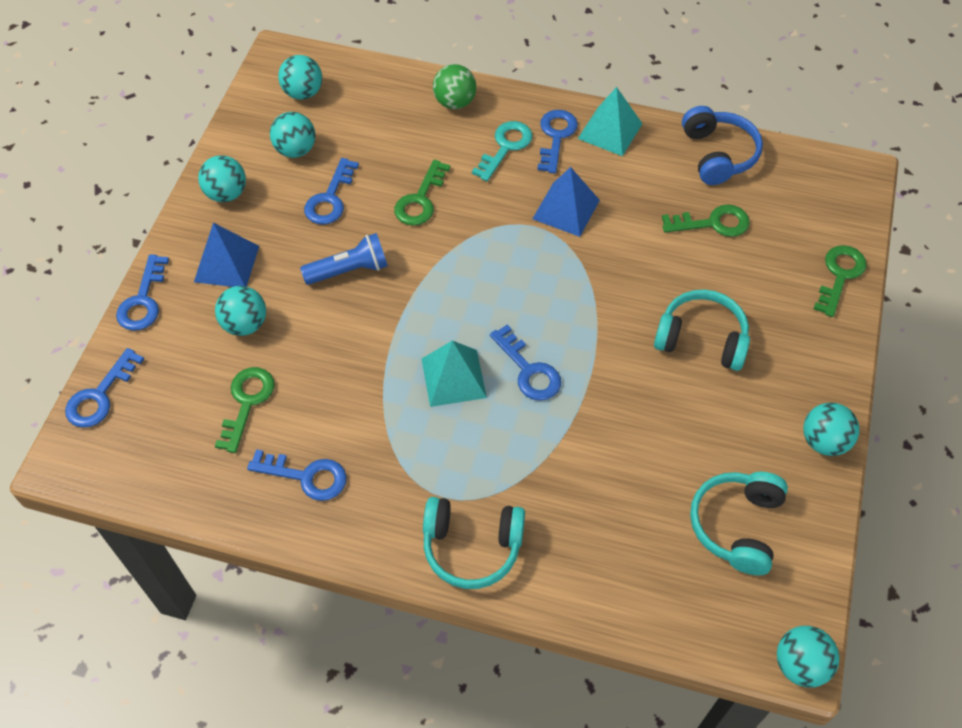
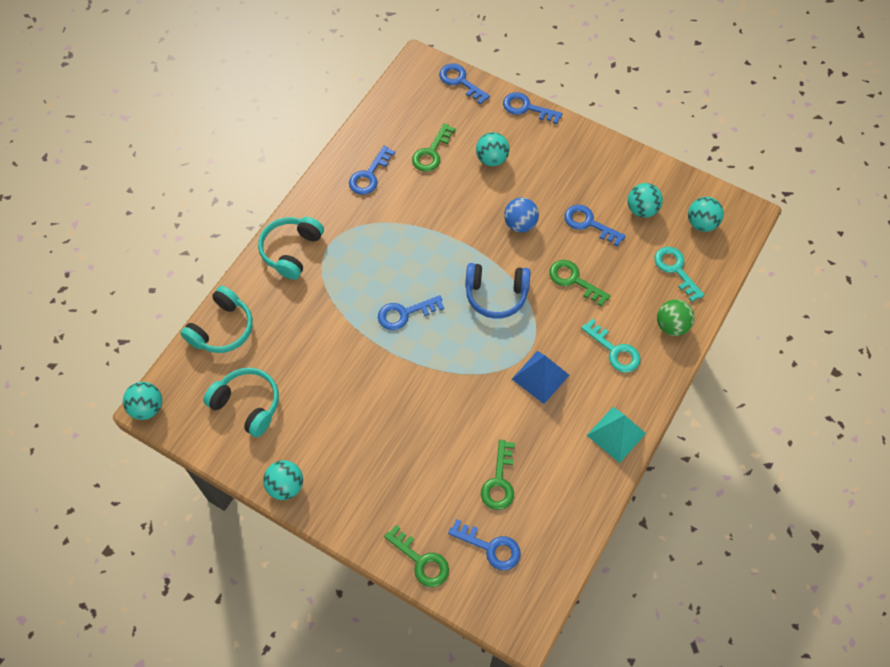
camera: 105 degrees right, 5 degrees up
blue pyramid [194,223,259,287] -> none
turquoise ball [198,155,246,202] -> none
green key [215,367,275,453] -> green key turned 90 degrees clockwise [412,123,456,172]
blue flashlight [300,233,388,285] -> blue ball [504,198,539,232]
turquoise pyramid [422,340,487,407] -> none
blue key [537,110,578,173] -> blue key moved to [448,519,521,570]
turquoise headphones [654,289,750,371] -> turquoise headphones moved to [180,286,253,353]
blue headphones [682,106,763,185] -> blue headphones moved to [465,263,530,319]
none -> turquoise key [654,247,705,302]

